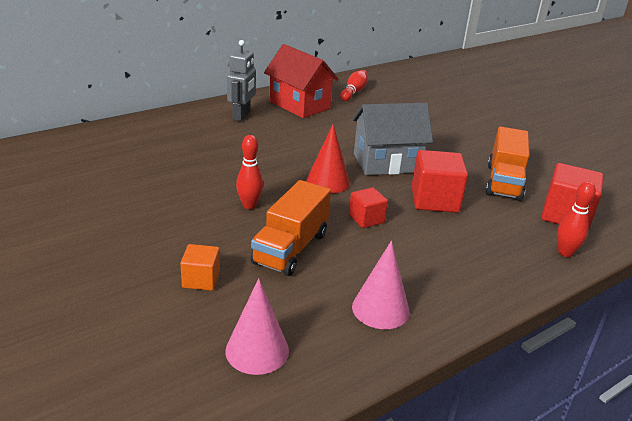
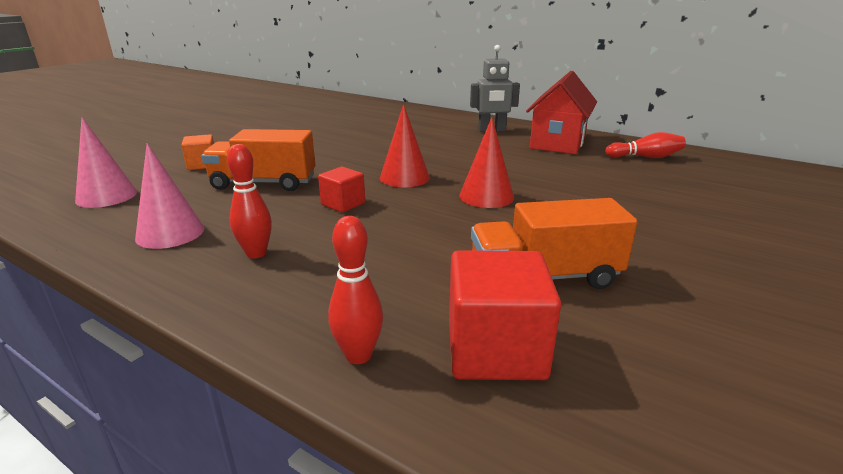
camera: 70 degrees right, 5 degrees down
red bowling pin [236,135,263,209] -> red bowling pin moved to [227,144,272,259]
grey house [352,103,433,175] -> red cone [459,117,514,208]
red cube [412,150,468,213] -> none

